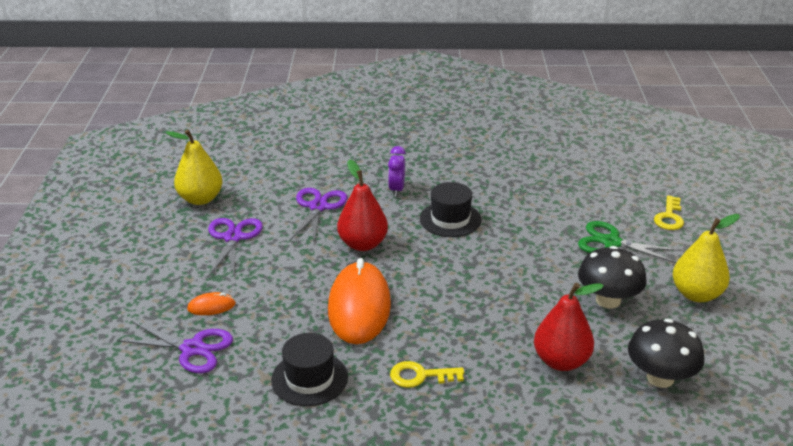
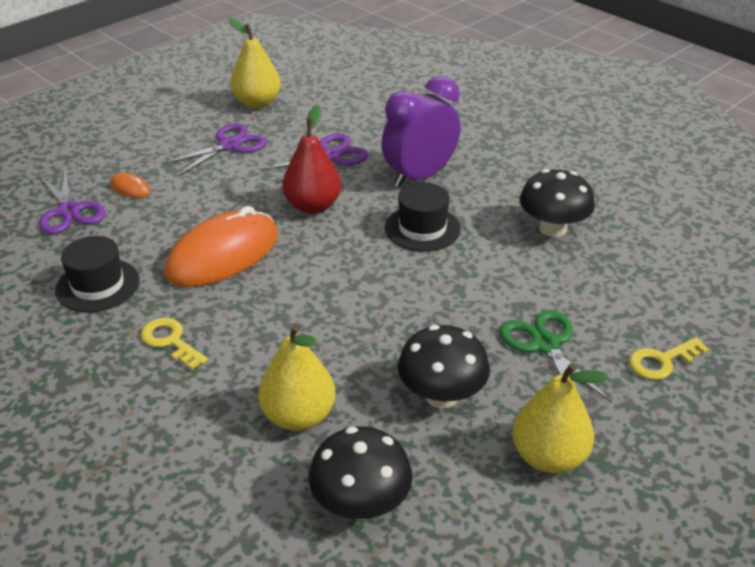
camera: 45 degrees right, 5 degrees up
purple clock [388,146,406,197] -> purple clock [381,76,461,188], size x1.93
red pear [534,283,604,371] -> yellow pear [258,324,335,431]
none -> black mushroom [520,169,595,237]

